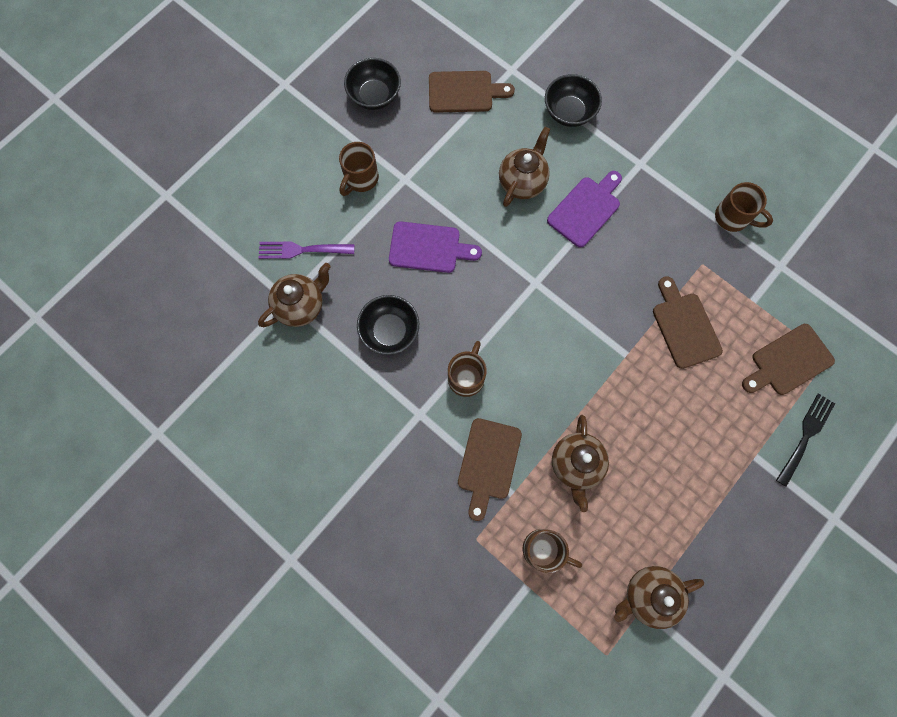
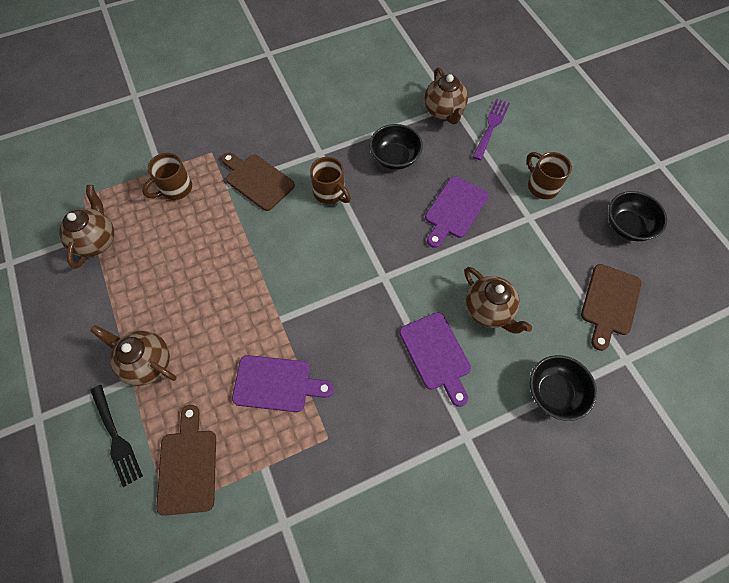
camera: 115 degrees right, 10 degrees down
brown teapot [552,415,609,512] -> brown teapot moved to [90,325,177,386]
brown cutting board [653,276,723,369] -> purple cutting board [232,355,333,412]
brown mug [715,182,773,232] -> none

